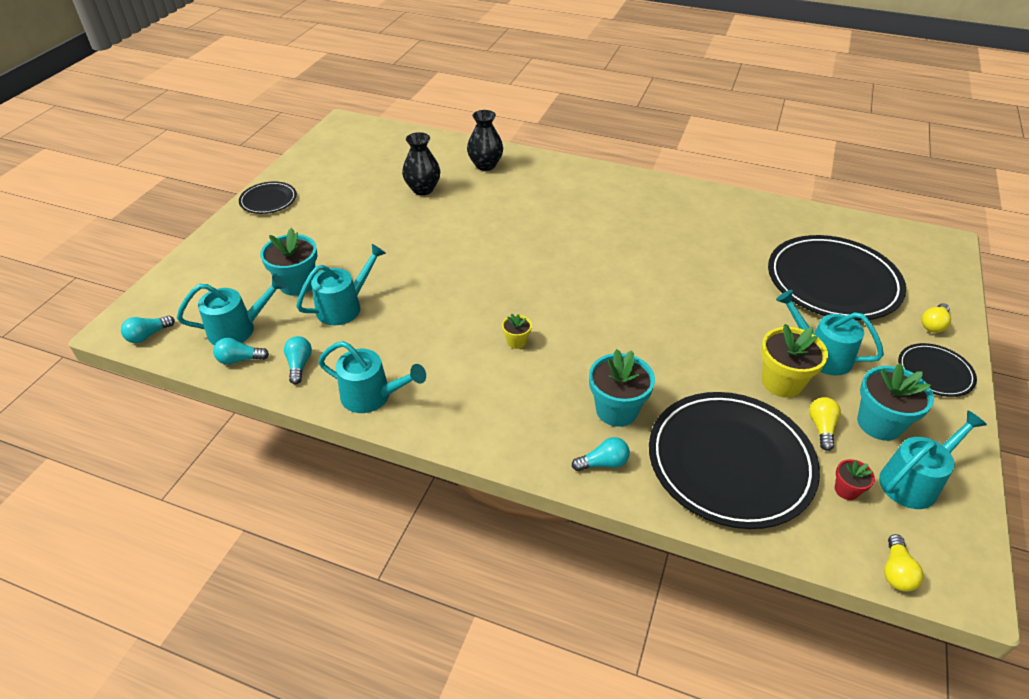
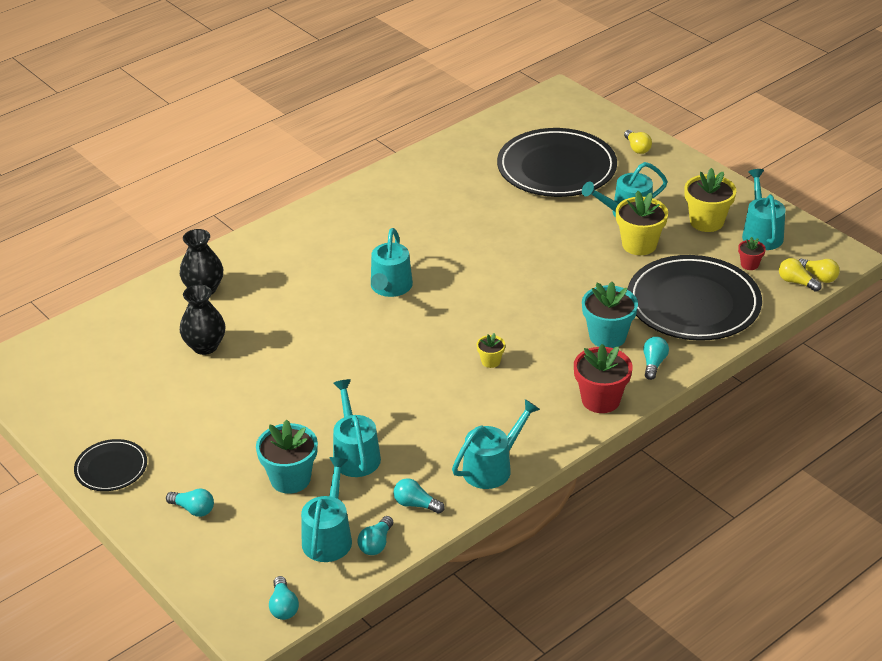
camera: 60 degrees left, 5 degrees down
yellow light bulb [809,397,841,451] -> yellow light bulb moved to [779,258,822,292]
turquoise flower pot [857,363,934,440] -> yellow flower pot [684,168,736,232]
black plate [898,343,977,397] -> none
none -> turquoise light bulb [166,489,214,517]
none -> turquoise watering can [371,228,413,297]
none -> red flower pot [574,344,632,413]

